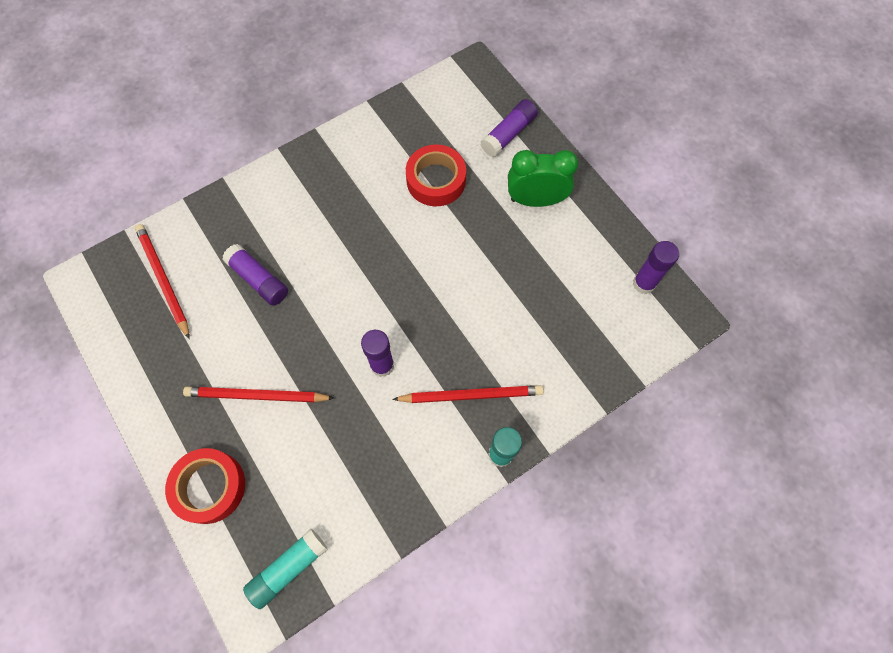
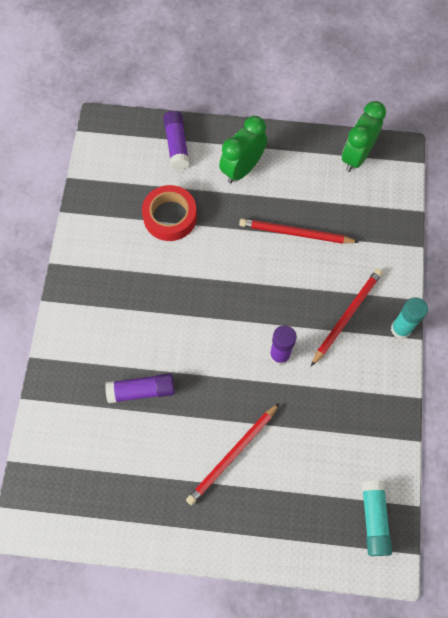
camera: 50 degrees left, 0 degrees up
red pencil [135,224,190,339] -> red pencil moved to [239,218,358,244]
red tape [165,448,245,524] -> none
purple glue stick [633,241,679,294] -> green clock [342,101,386,172]

